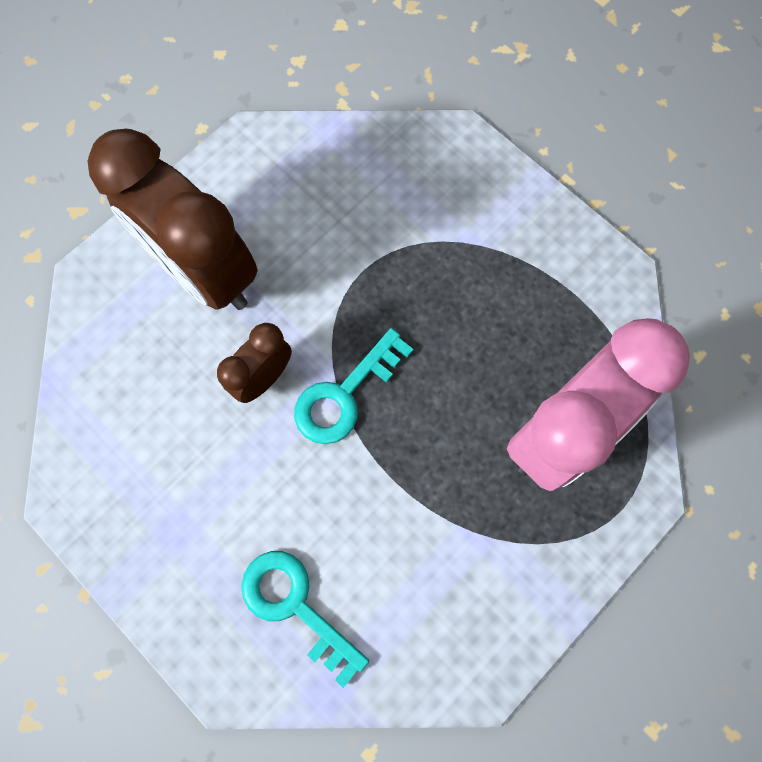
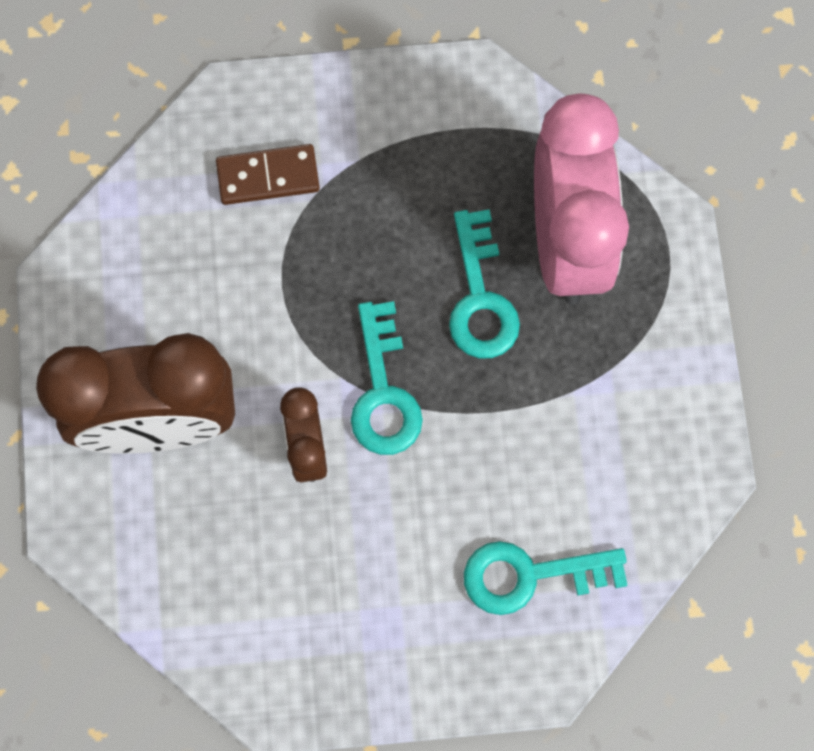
camera: 50 degrees left, 0 degrees up
none -> brown domino [216,144,320,205]
none -> turquoise key [449,209,520,358]

